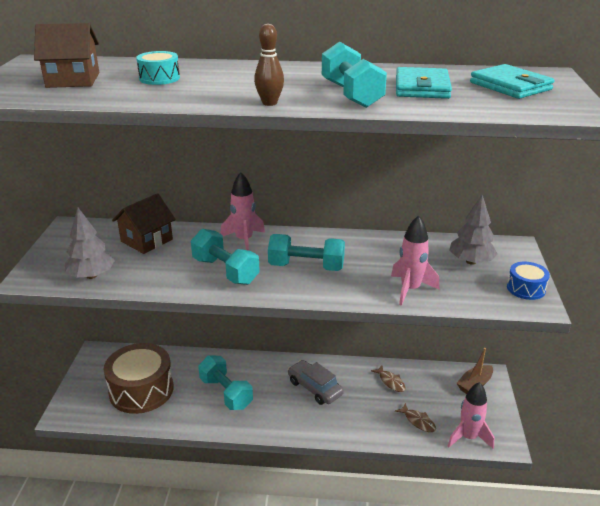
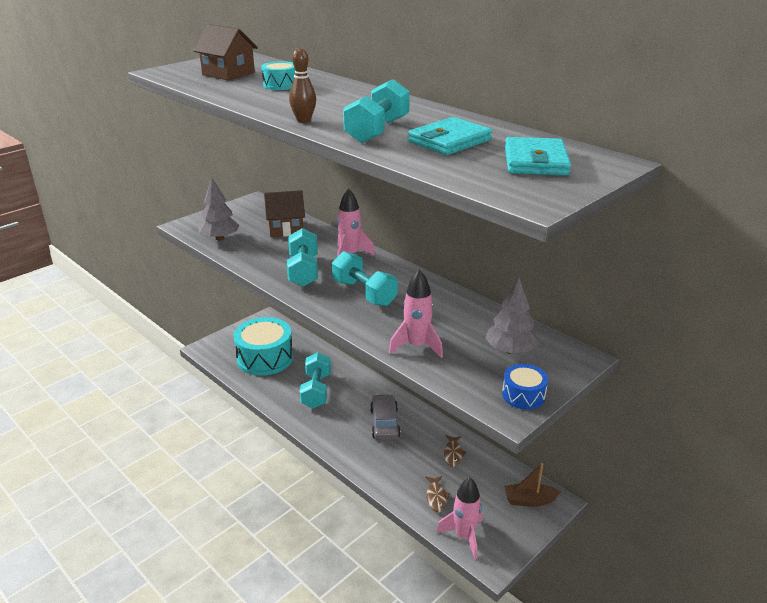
camera: 40 degrees right, 0 degrees up
brown drum [104,343,174,414] -> turquoise drum [233,317,293,376]

